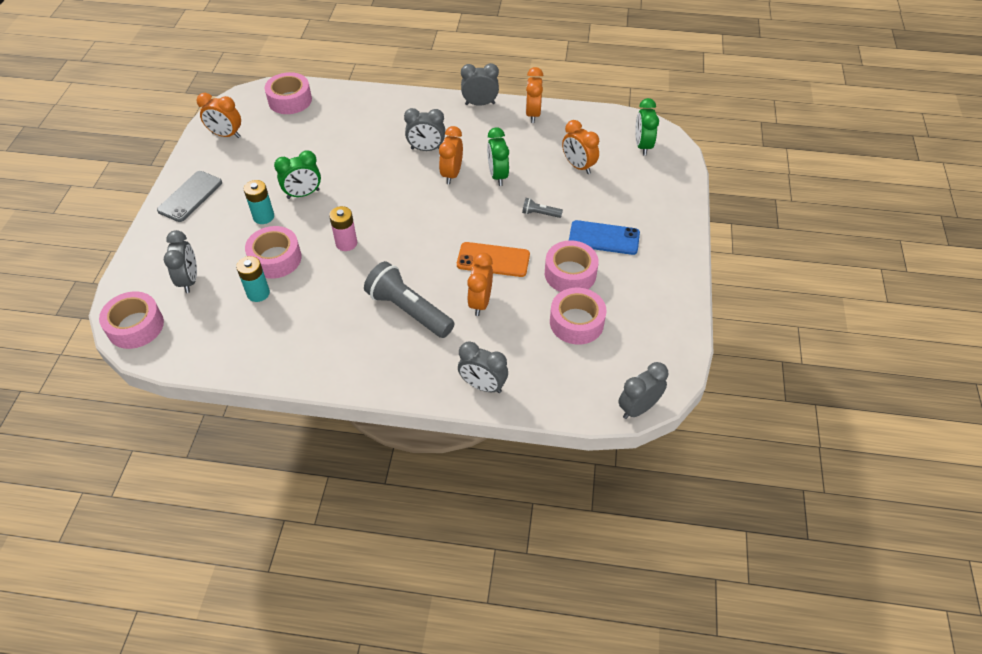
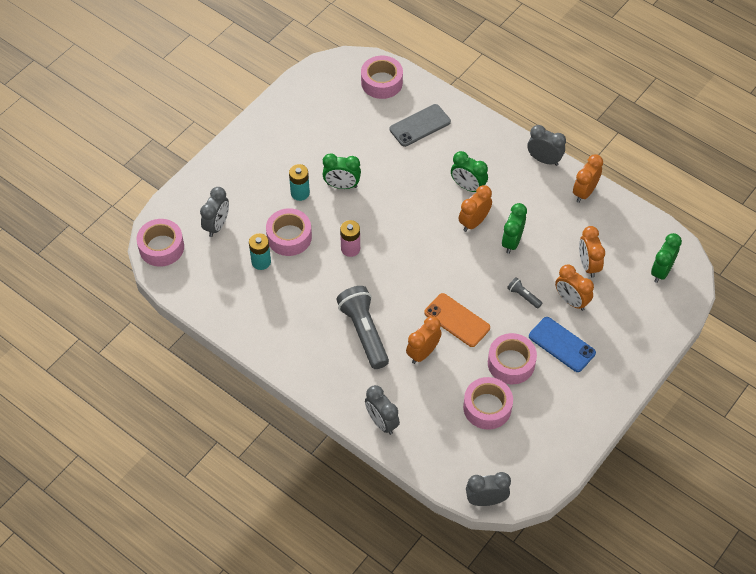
camera: 30 degrees right, 5 degrees up
grey phone [157,171,222,222] -> grey phone moved to [390,104,451,147]
orange clock [197,93,241,138] -> orange clock moved to [555,264,594,311]
grey clock [404,108,445,151] -> green clock [451,151,488,192]

